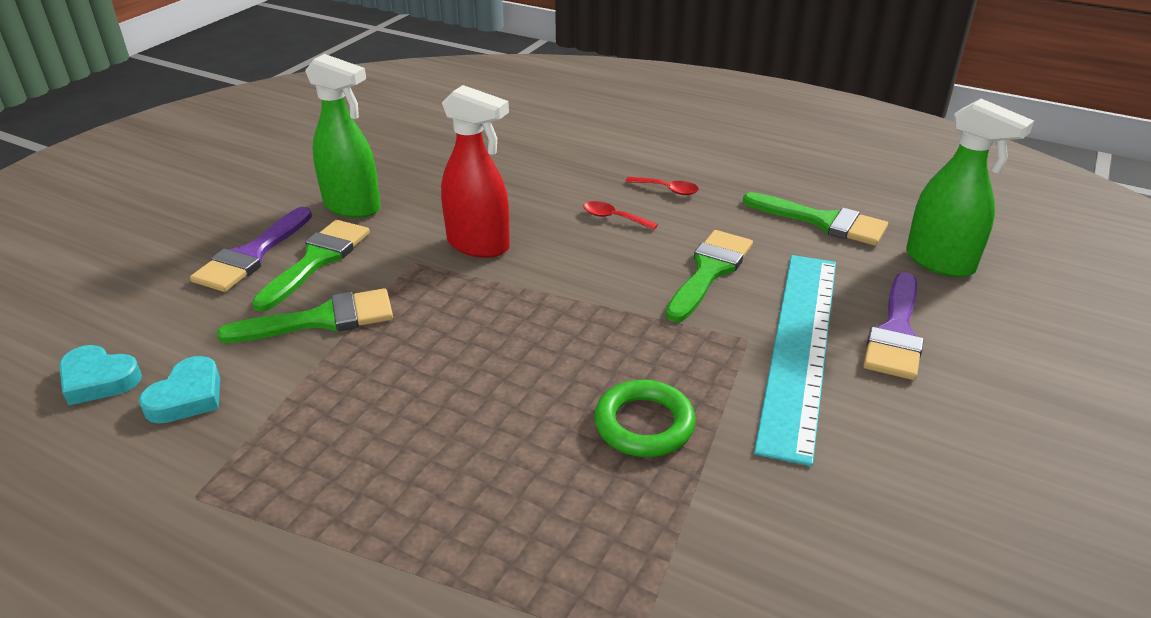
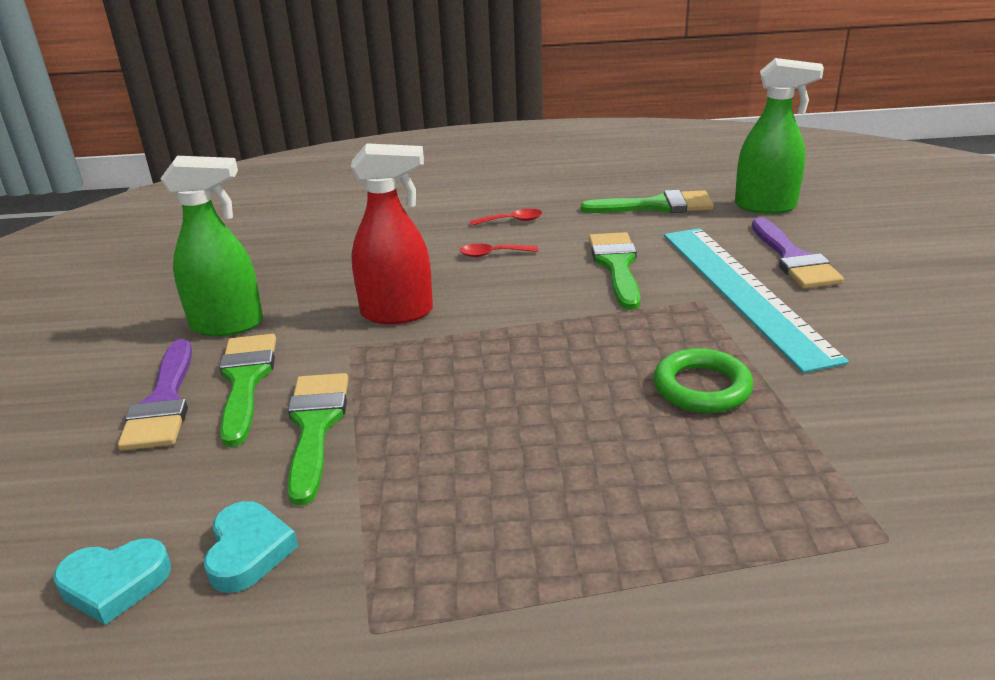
camera: 30 degrees left, 5 degrees down
green brush [217,288,393,343] -> green brush turned 45 degrees counterclockwise [287,373,349,506]

